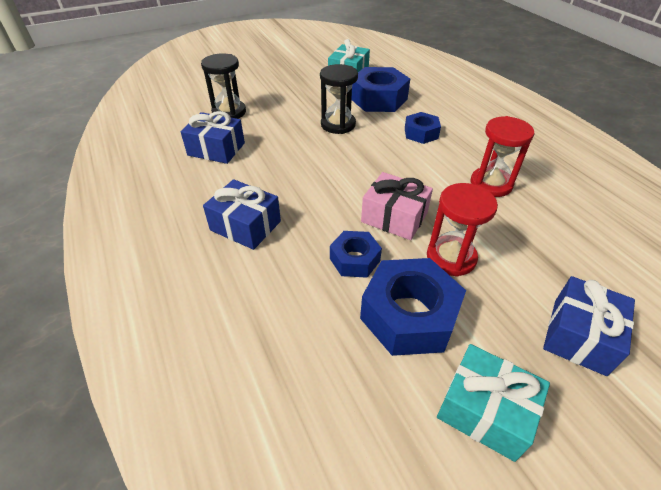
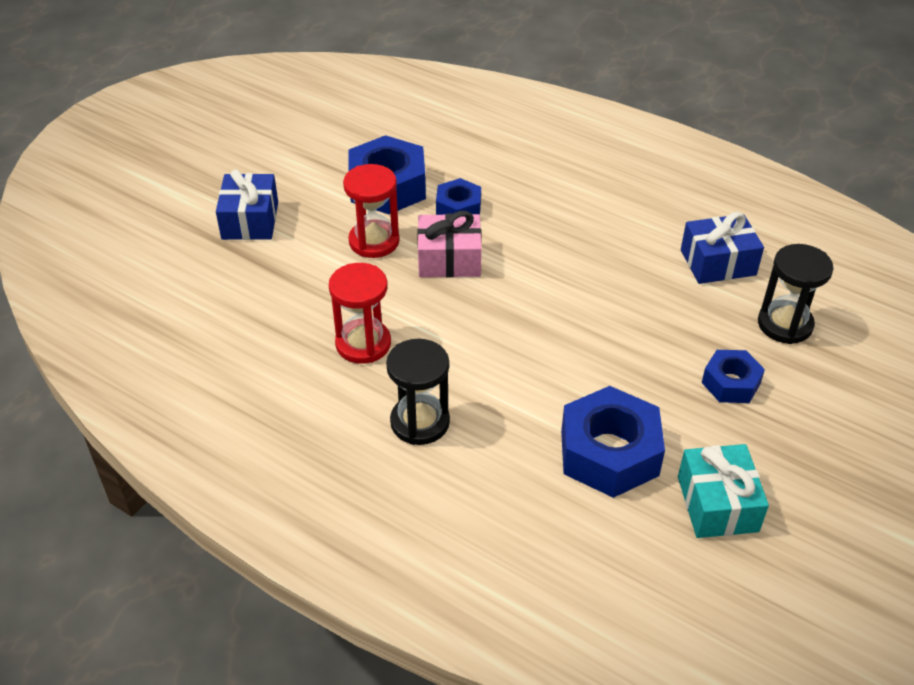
camera: 150 degrees right, 0 degrees up
blue gift [203,179,281,250] -> none
black hourglass [320,64,358,134] -> black hourglass moved to [386,339,450,445]
blue nut [405,112,441,144] -> blue nut moved to [702,350,765,403]
turquoise gift [437,344,550,462] -> none

